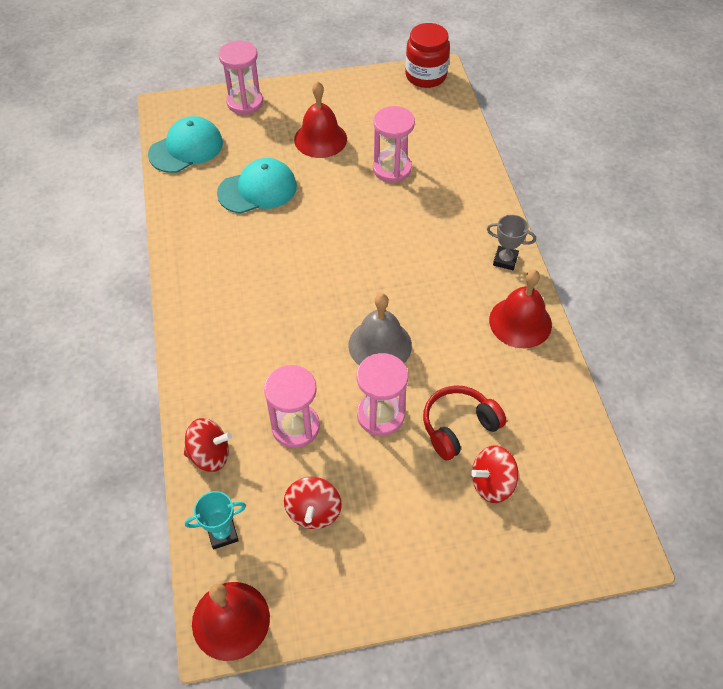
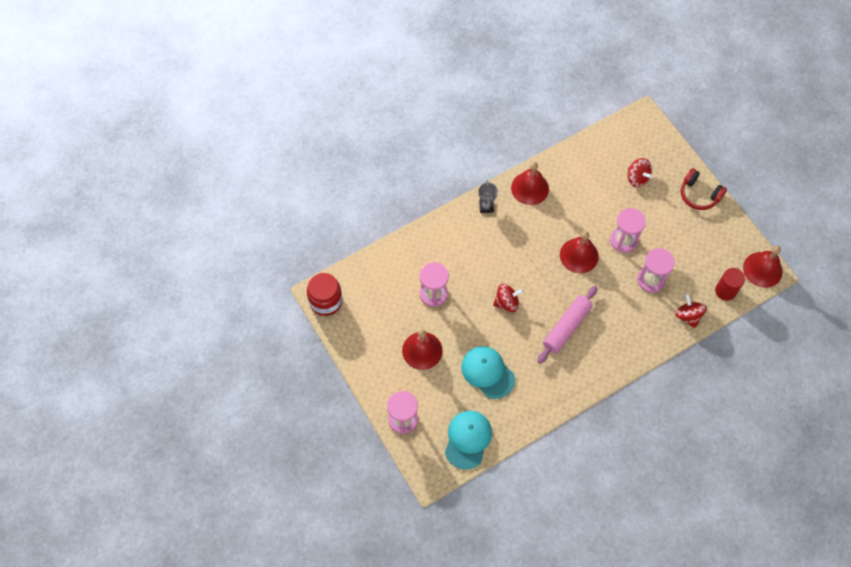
camera: 110 degrees left, 10 degrees up
turquoise cap [148,116,223,173] -> turquoise cap turned 75 degrees clockwise [445,411,492,470]
turquoise trophy [185,491,246,550] -> red cylinder [715,268,745,301]
red spinning top [284,477,342,529] -> red spinning top moved to [493,283,524,312]
grey bell [348,293,412,365] -> red bell [560,231,599,273]
red headphones [423,385,507,461] -> red headphones moved to [681,168,727,210]
none -> pink rolling pin [537,286,598,364]

